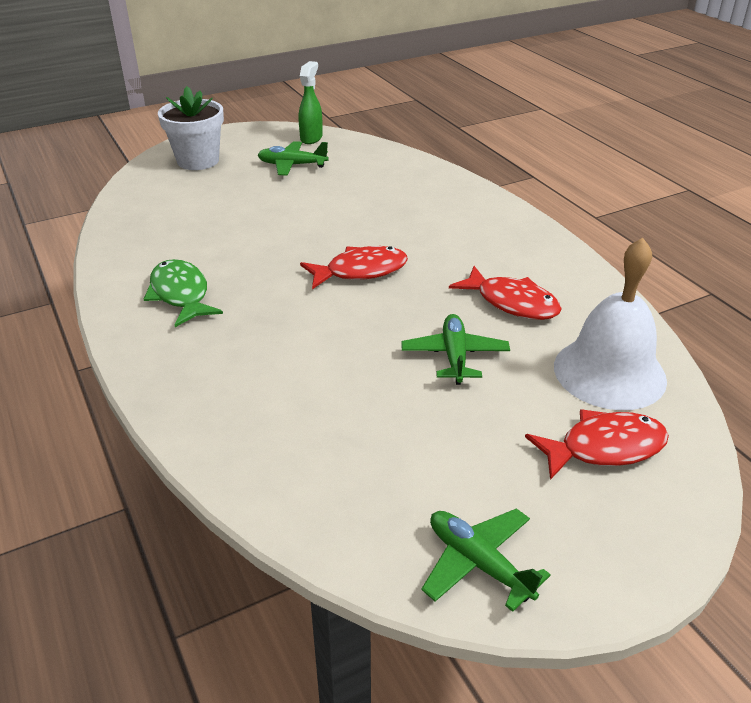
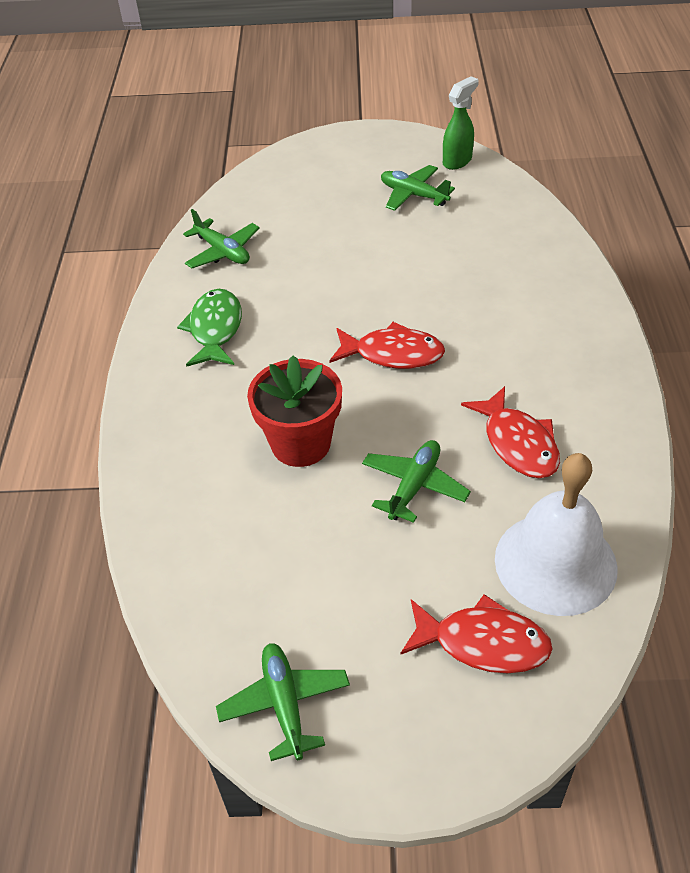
camera: 30 degrees right, 10 degrees up
white flower pot [158,86,224,170] -> none
none -> green plane [183,209,260,268]
none -> red flower pot [247,355,342,467]

